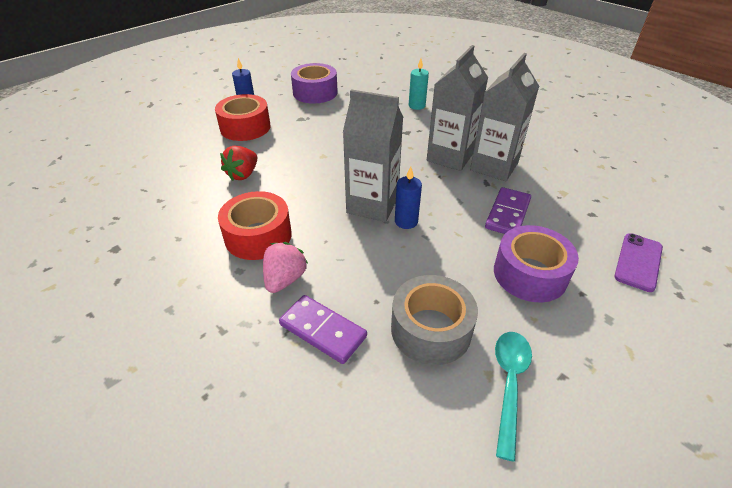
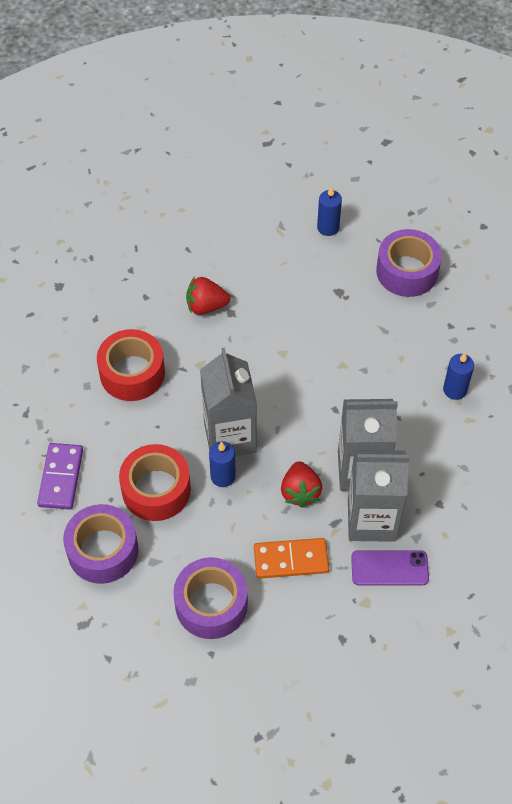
camera: 60 degrees right, 15 degrees up
red tape [215,94,271,141] -> red tape moved to [119,444,191,521]
pink strawberry [263,242,308,293] -> none
grey tape [391,275,478,365] -> purple tape [63,504,139,584]
turquoise candle [409,58,429,110] -> blue candle [443,353,474,400]
purple domino [485,187,531,234] -> orange domino [254,538,329,579]
turquoise spoon [495,332,532,462] -> none
purple phone [614,233,663,292] -> purple phone moved to [351,550,429,586]
none -> red strawberry [281,461,322,508]

